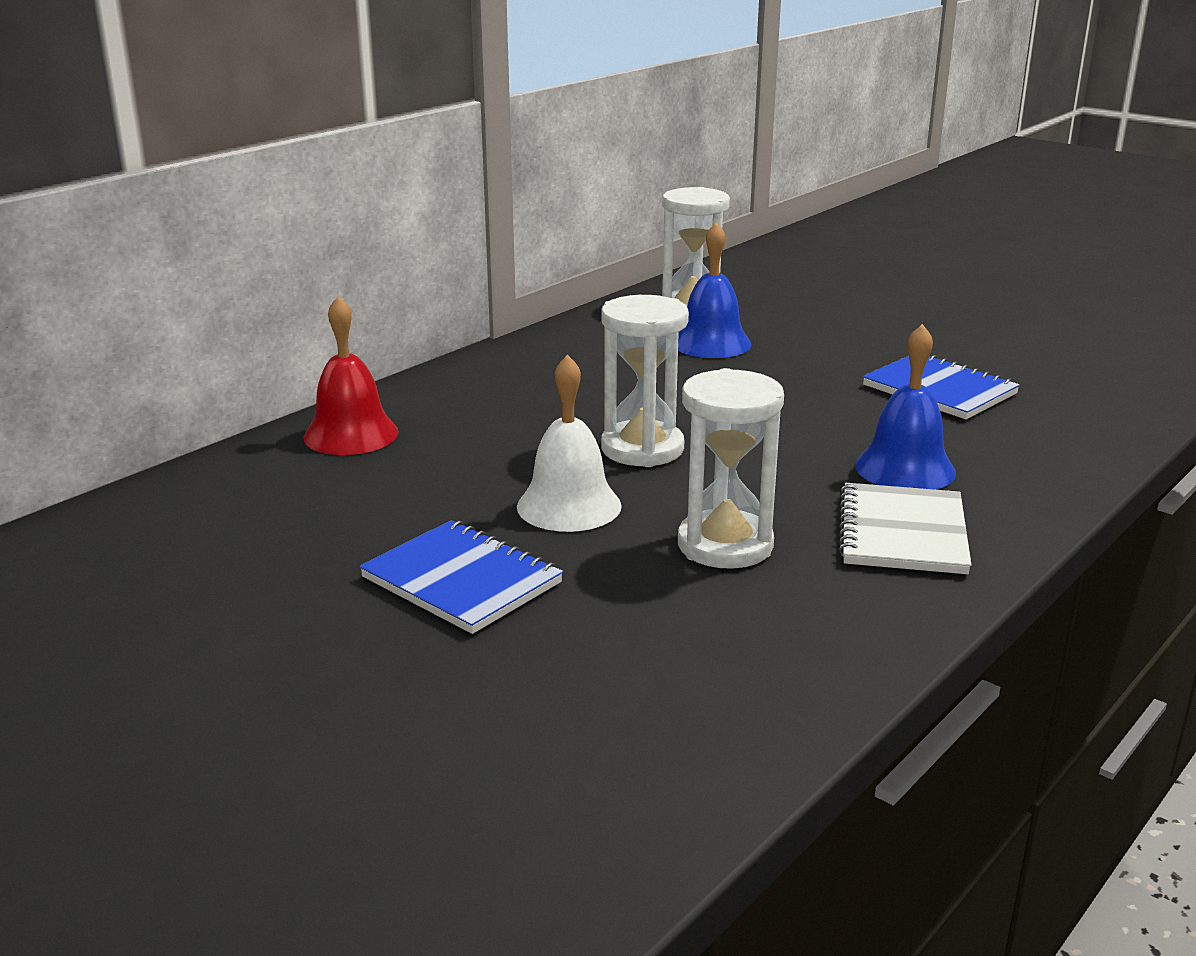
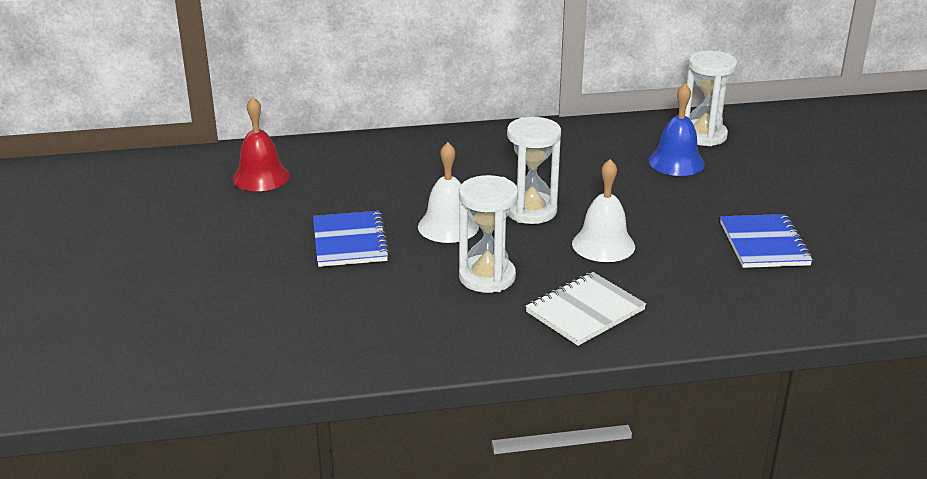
camera: 40 degrees right, 5 degrees up
red bell [303,296,399,455] -> red bell moved to [232,97,290,191]
blue bell [855,324,956,490] -> none
none -> white bell [572,159,635,262]

